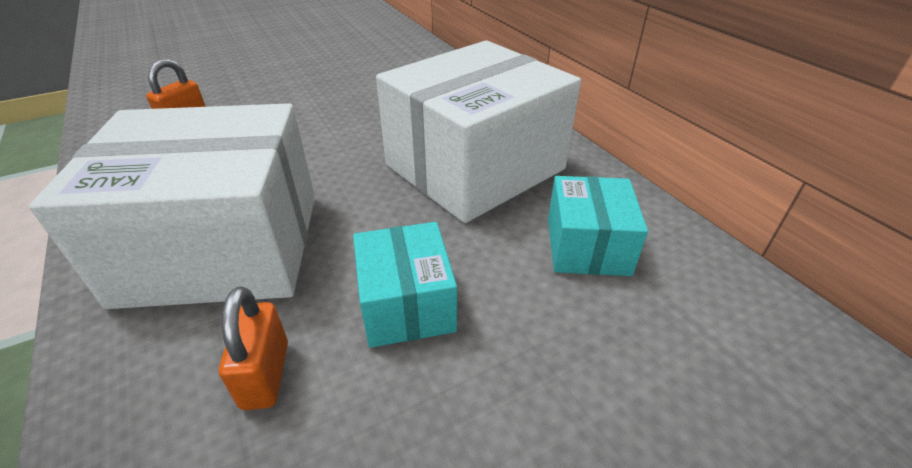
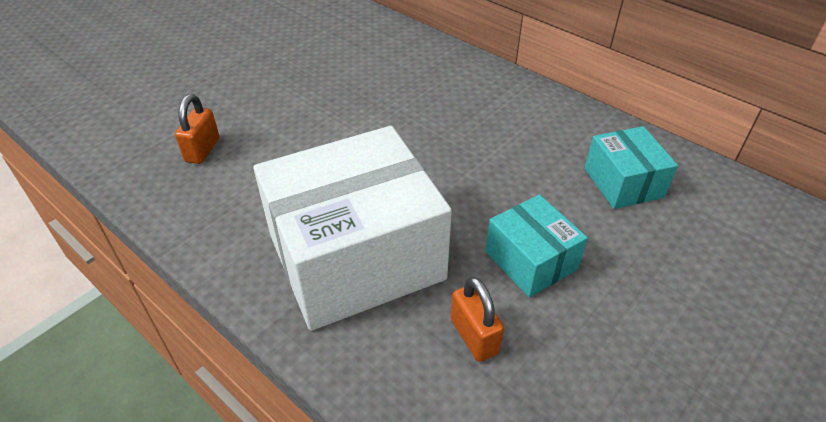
camera: 20 degrees left, 5 degrees up
white box [376,40,581,223] -> none

